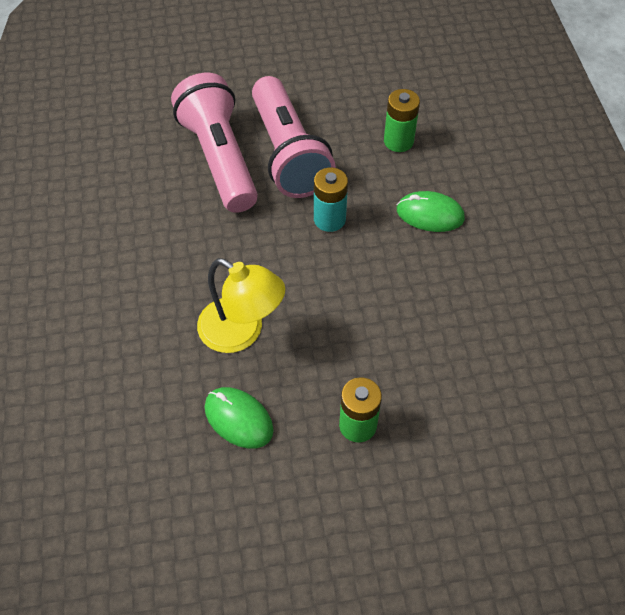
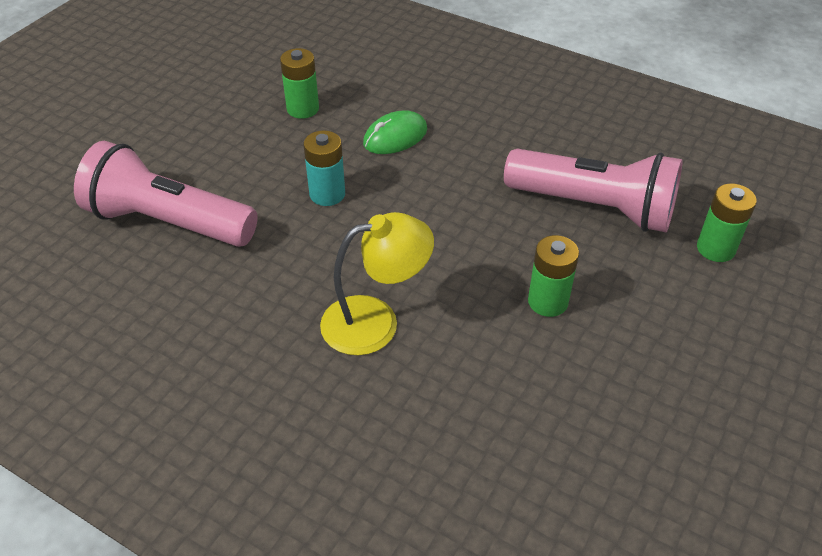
camera: 50 degrees left, 10 degrees down
green mouse [205,387,274,449] -> none
pink flashlight [252,76,336,198] -> pink flashlight moved to [504,149,683,233]
none -> green battery [697,183,757,262]

